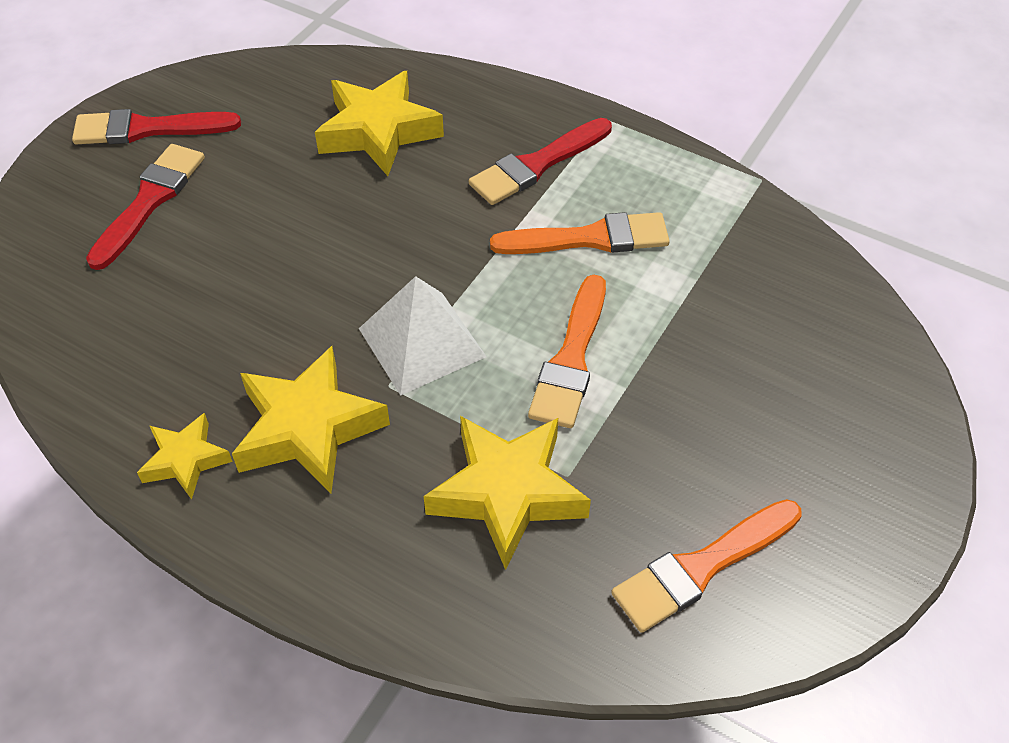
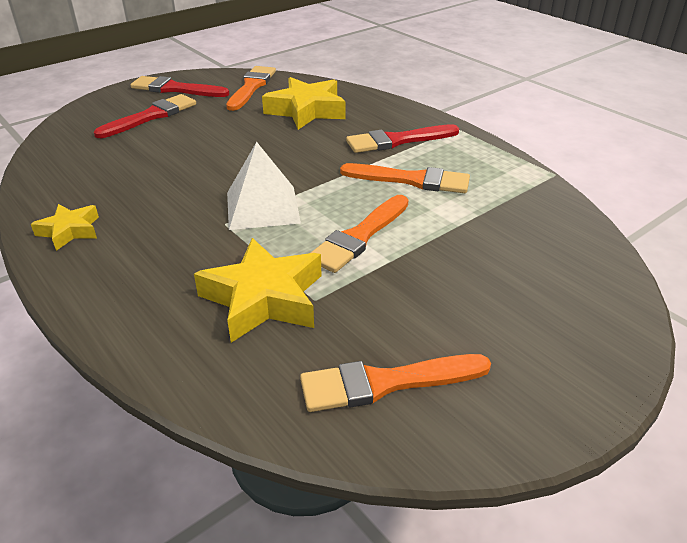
camera: 20 degrees right, 15 degrees down
yellow star [232,346,390,494] -> none
none -> orange brush [226,66,276,111]

